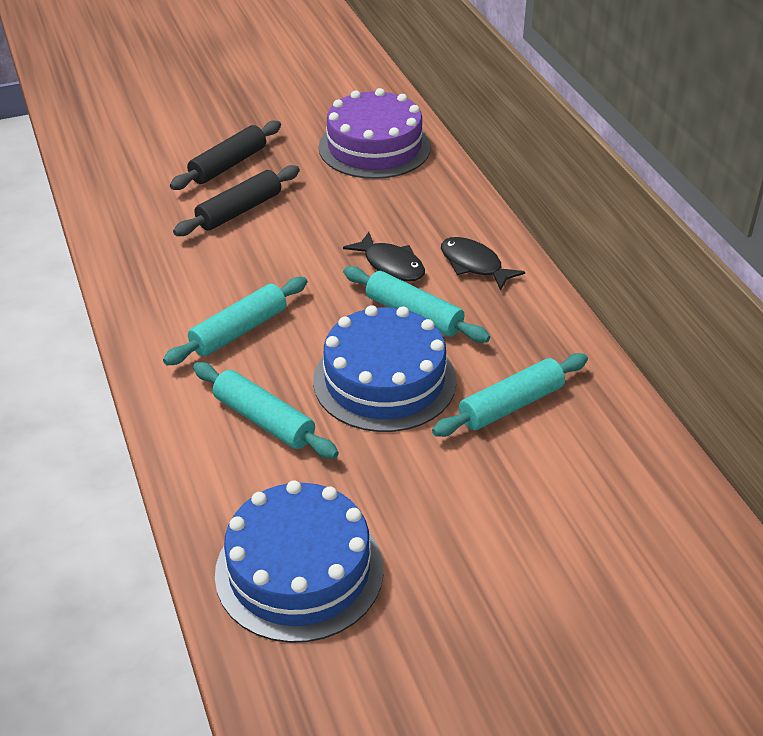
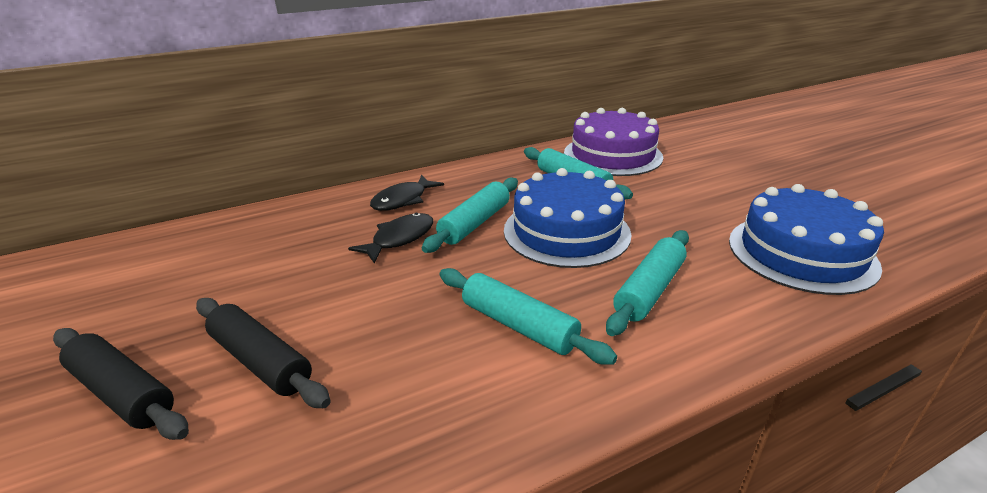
camera: 95 degrees left, 10 degrees down
purple cake [319,88,431,179] -> purple cake moved to [564,108,663,176]

